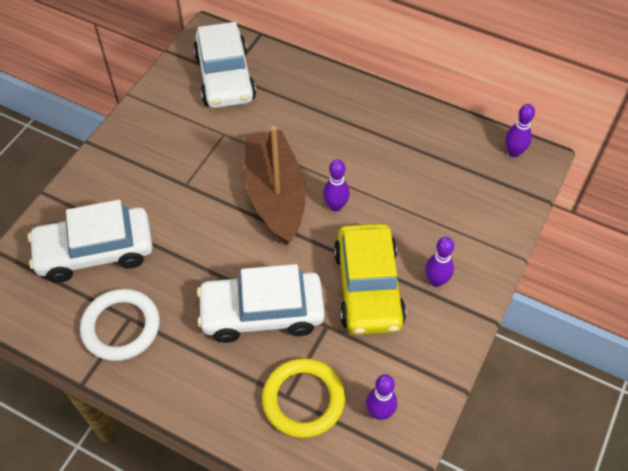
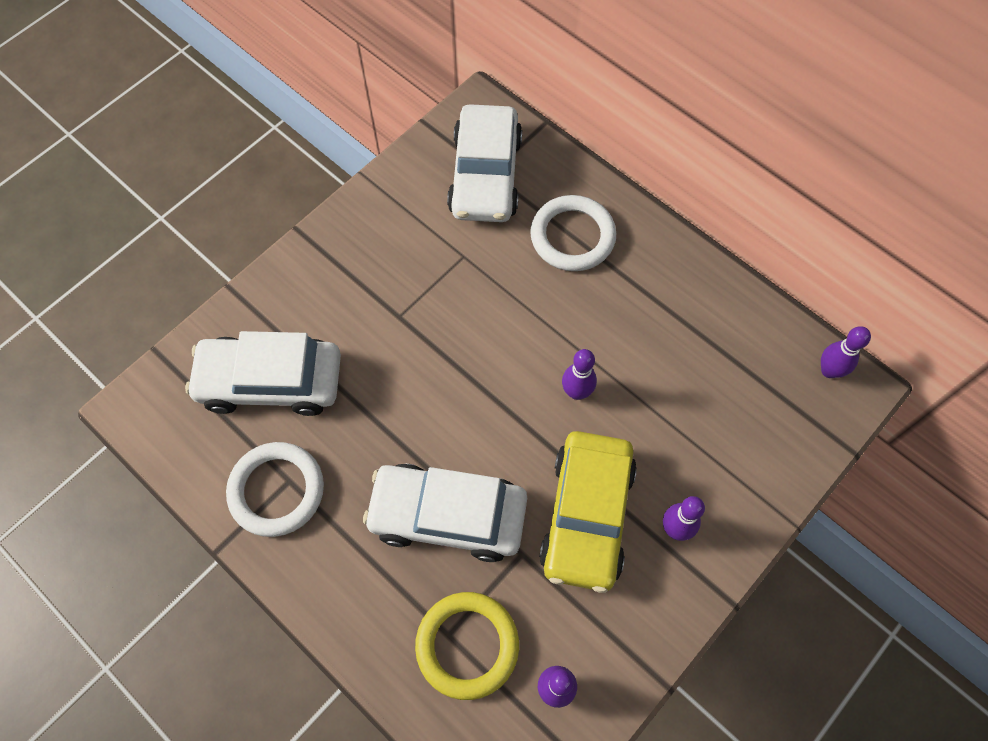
camera: 15 degrees right, 10 degrees up
brown boat [245,126,306,245] -> none
none -> white ring [530,195,616,271]

